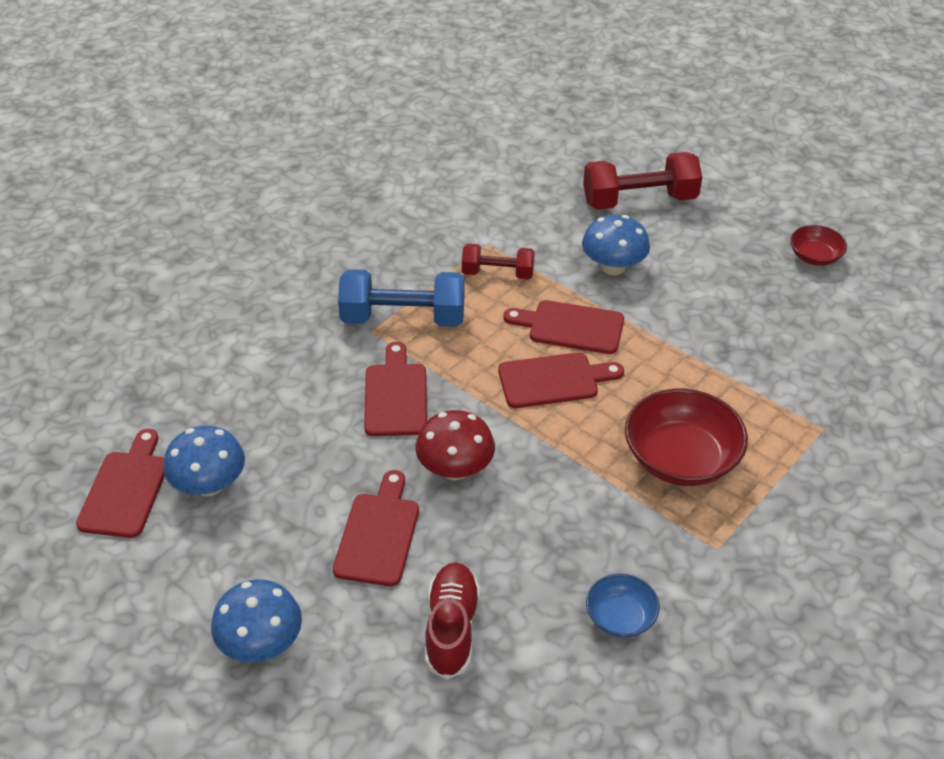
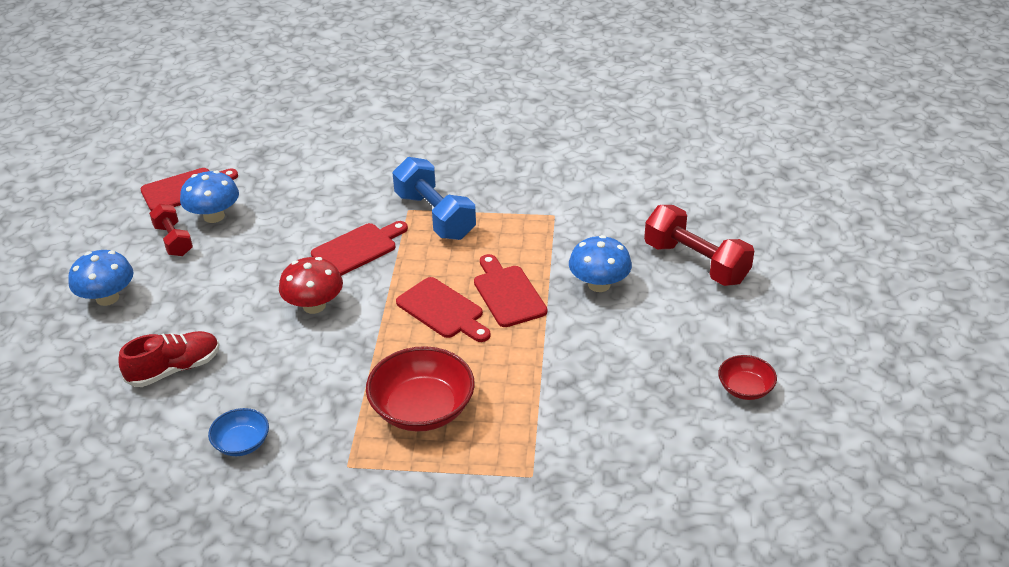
camera: 55 degrees right, 5 degrees down
red cutting board [333,470,419,586] -> none
red dumbbell [462,244,535,279] -> red dumbbell moved to [149,204,193,256]

